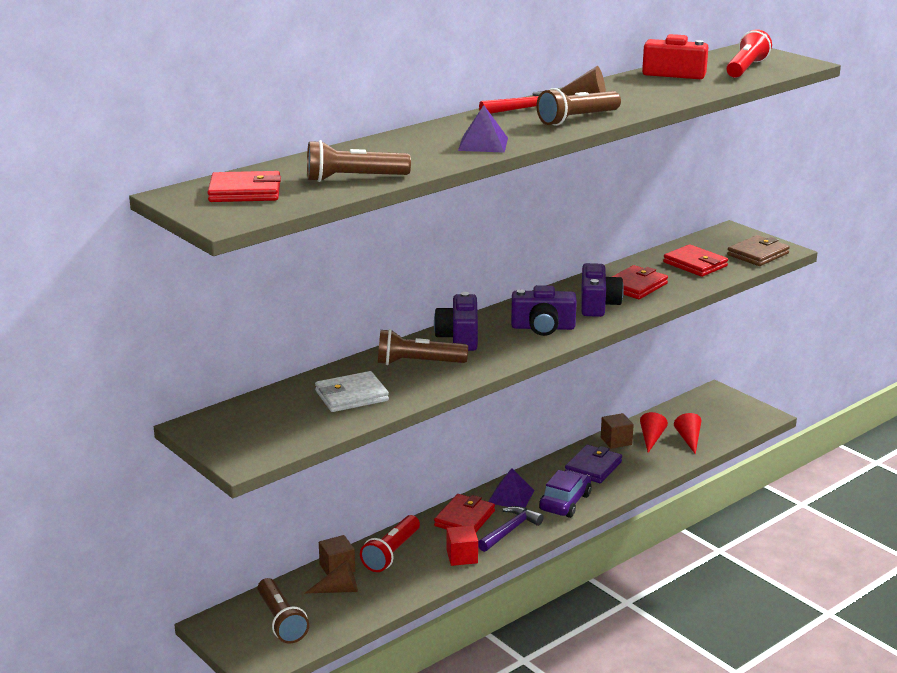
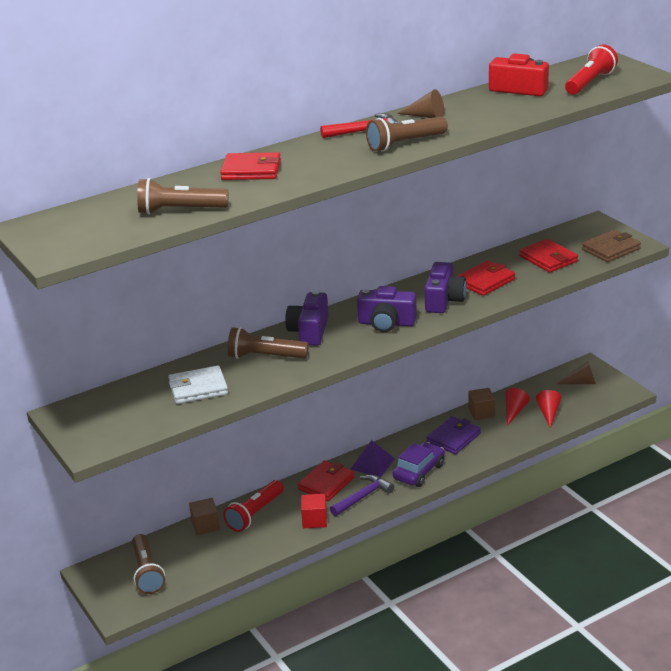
camera: 10 degrees right, 5 degrees up
red wallet [208,171,281,202] -> red wallet moved to [220,152,281,180]
brown cone [305,560,358,593] -> brown cone moved to [556,361,596,384]
purple pyramid [458,105,508,153] -> none

